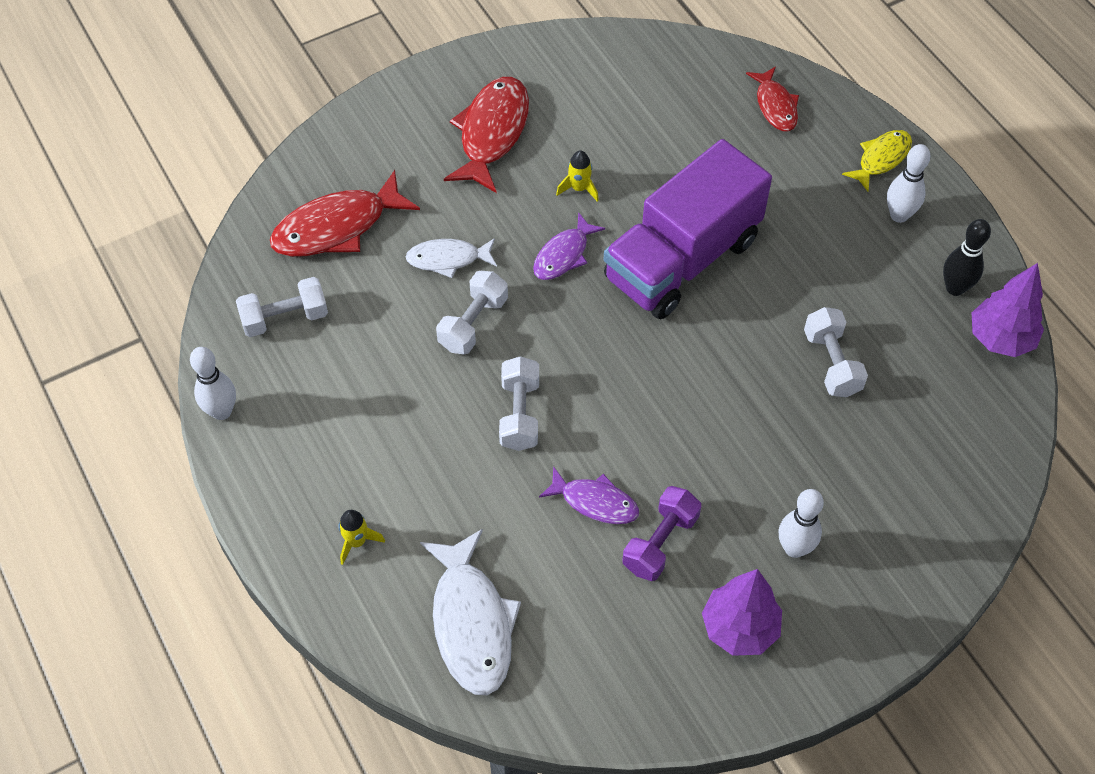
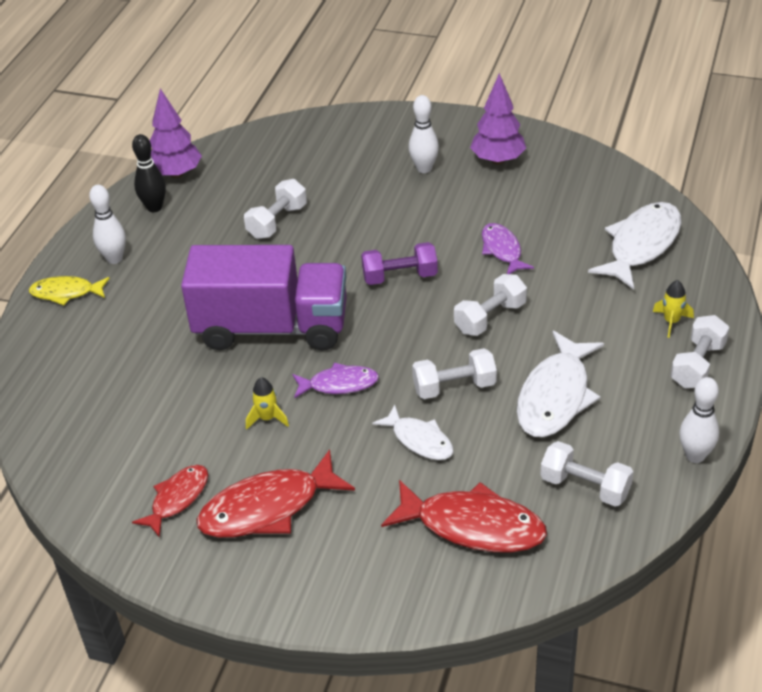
camera: 130 degrees left, 15 degrees down
purple dumbbell [622,486,701,581] -> purple dumbbell moved to [361,242,438,285]
red fish [746,67,799,131] -> red fish moved to [132,465,208,538]
none -> white fish [517,331,604,437]
none -> white dumbbell [671,315,729,388]

